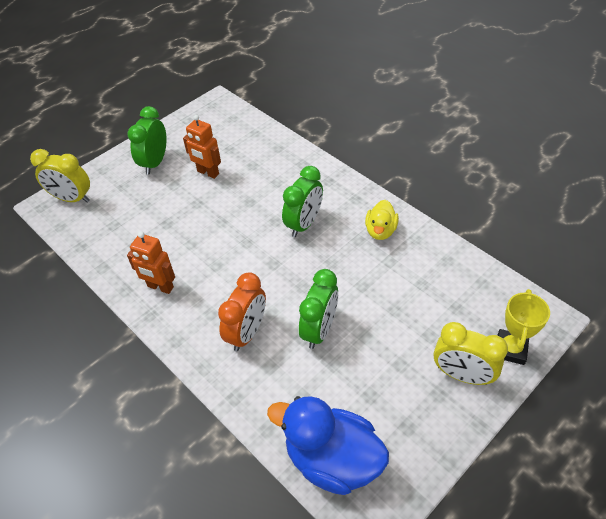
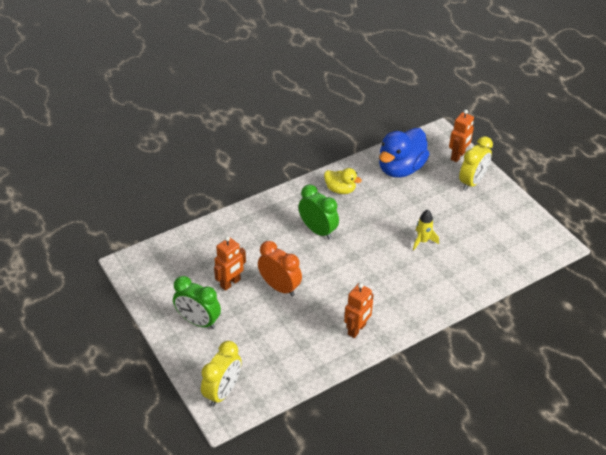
camera: 80 degrees left, 5 degrees down
orange clock [218,272,266,351] -> orange clock moved to [258,241,302,296]
blue duck [267,396,389,495] -> blue duck moved to [379,128,430,178]
green clock [299,269,338,349] -> yellow rocket [413,210,439,251]
yellow trophy [497,289,550,365] -> orange robot [449,109,474,162]

